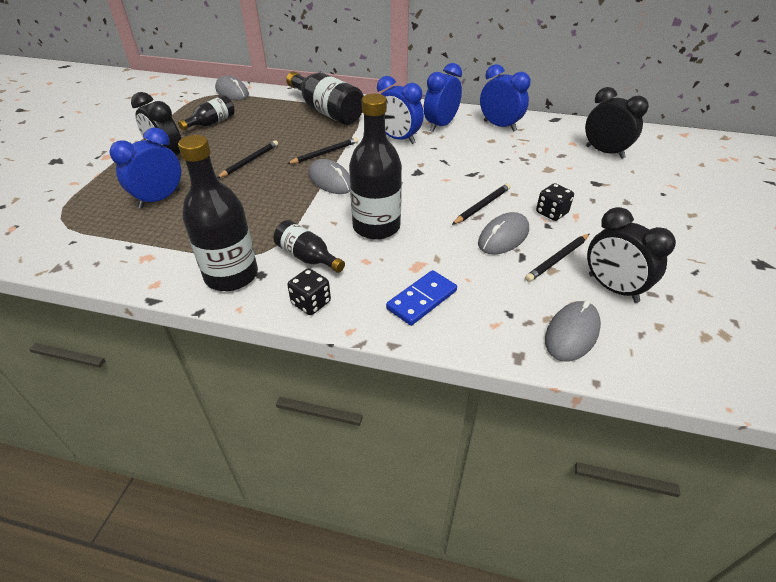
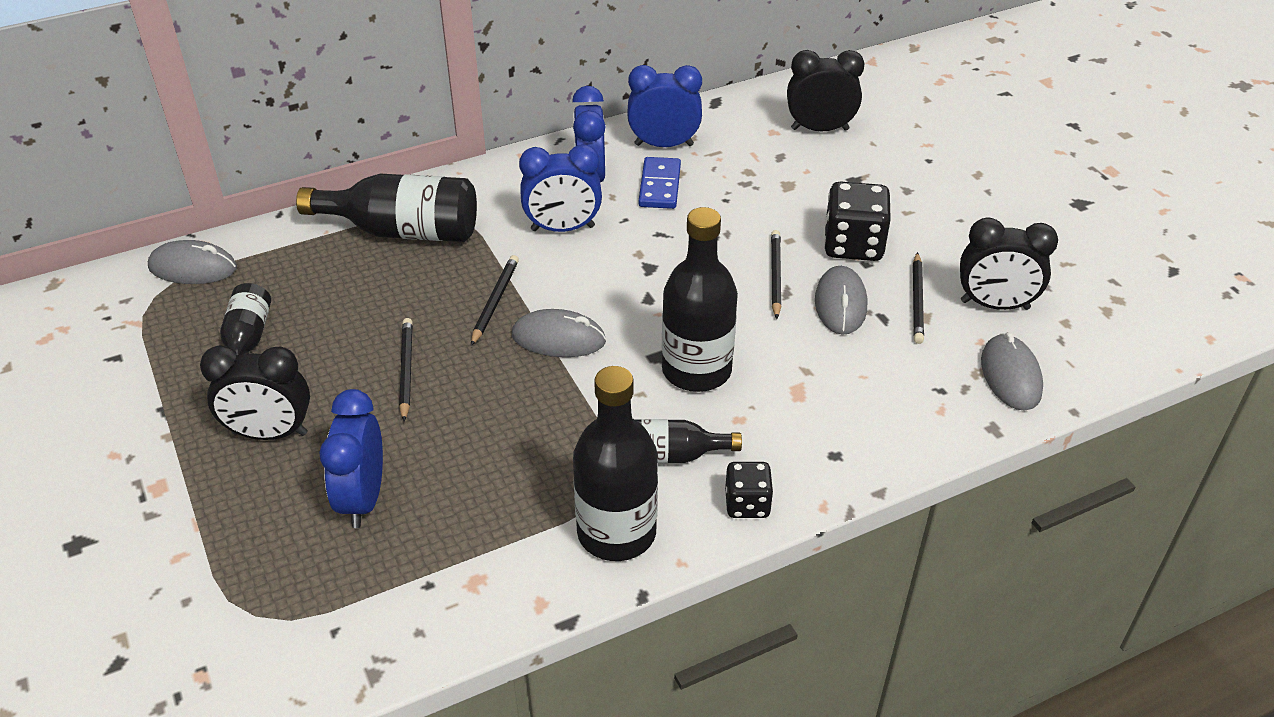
camera: 40 degrees left, 0 degrees up
blue domino [386,270,457,326] -> blue domino moved to [639,157,681,209]
black dice [536,183,574,221] -> black dice [824,181,891,261], size x1.68

